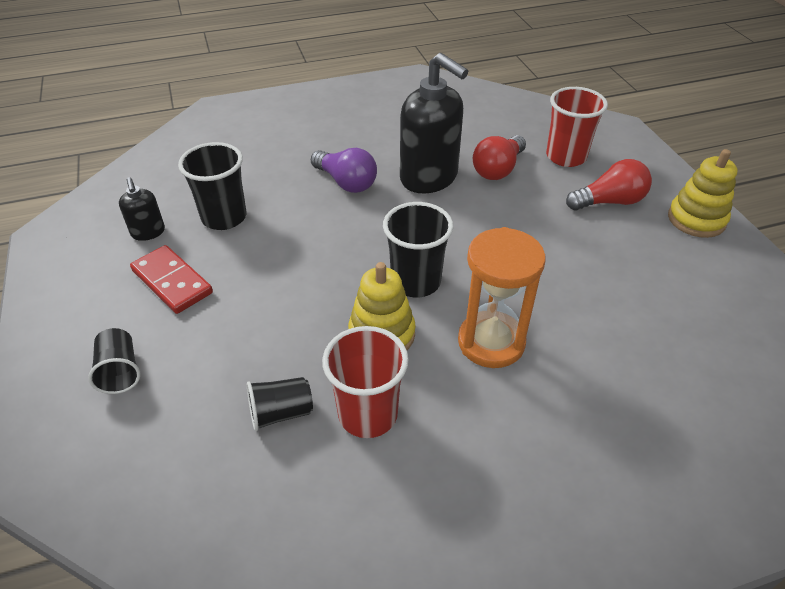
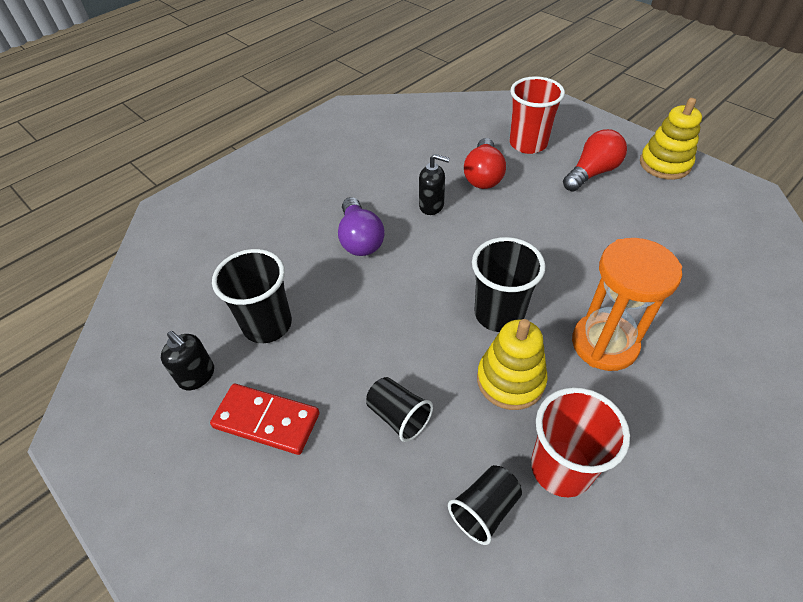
camera: 25 degrees left, 5 degrees up
black cup [88,328,141,394] -> black cup moved to [366,377,433,442]
purple light bulb [311,148,377,193] -> purple light bulb turned 60 degrees clockwise [338,197,385,256]
black soap dispenser [400,53,468,194] -> black soap dispenser [419,154,450,215], size x0.48

